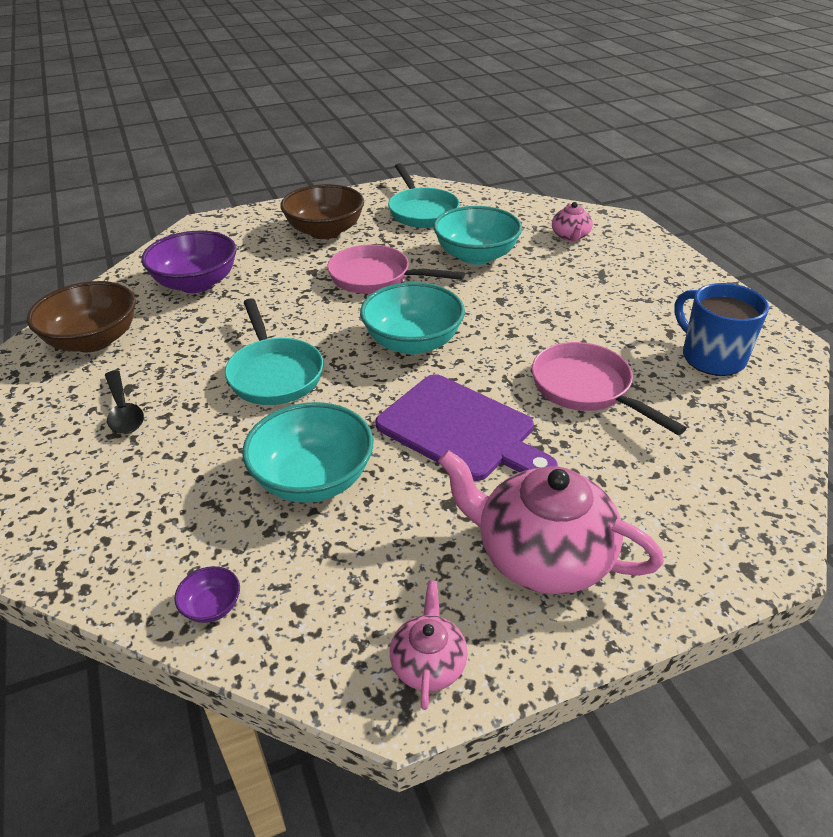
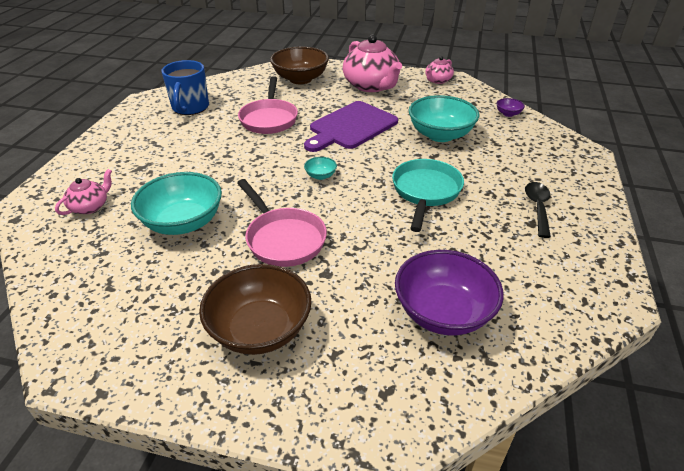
camera: 145 degrees left, 0 degrees up
brown bowl [27,281,136,352] -> brown bowl moved to [270,47,329,84]
turquoise bowl [360,282,465,354] -> turquoise bowl [304,157,337,180], size x0.43
purple cutting board [376,374,558,481] -> purple cutting board turned 120 degrees counterclockwise [304,101,398,152]
turquoise pan [388,163,460,228] -> none

